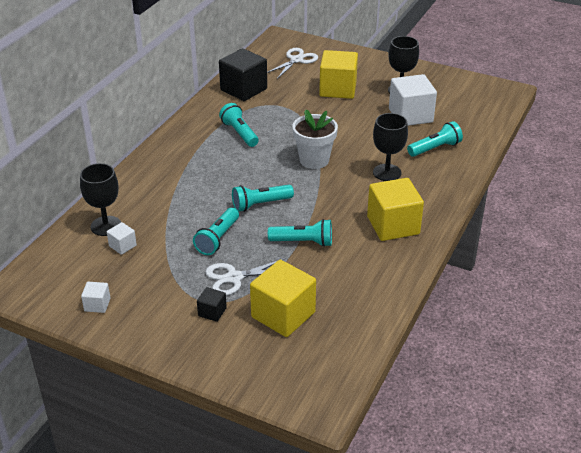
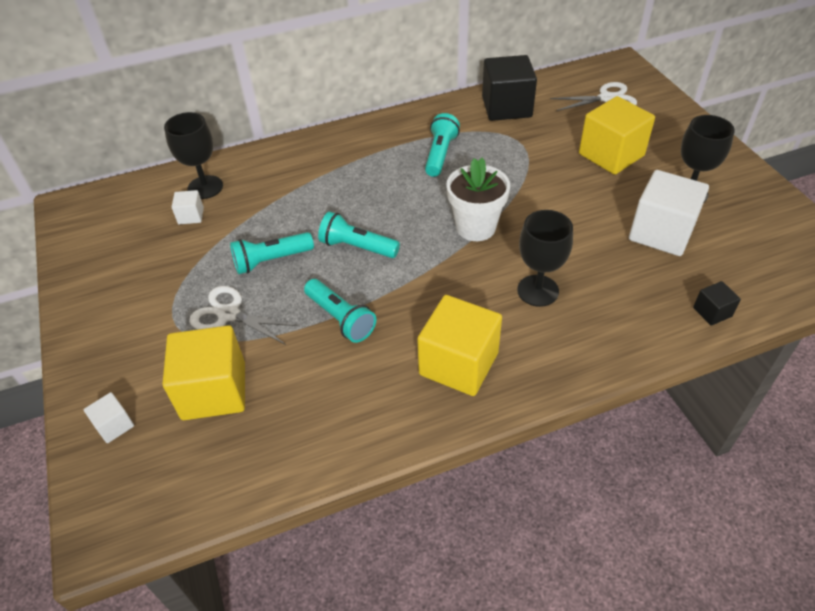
camera: 45 degrees right, 10 degrees up
white cube [81,282,110,313] -> white cube moved to [84,392,134,443]
black cube [197,287,227,322] -> black cube moved to [693,281,741,326]
turquoise flashlight [407,121,463,157] -> none

